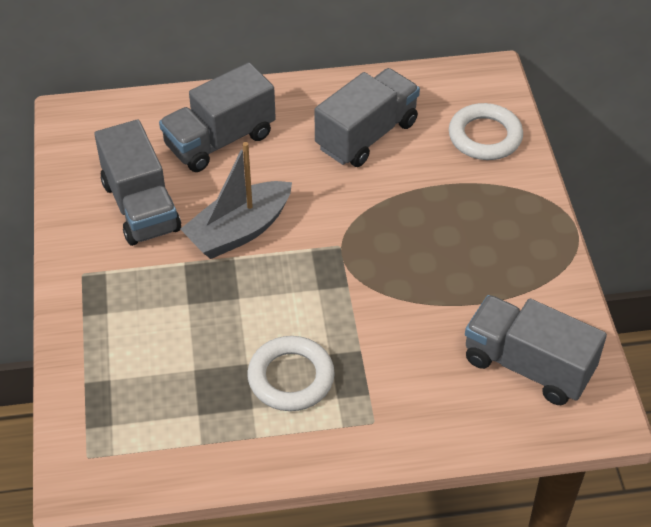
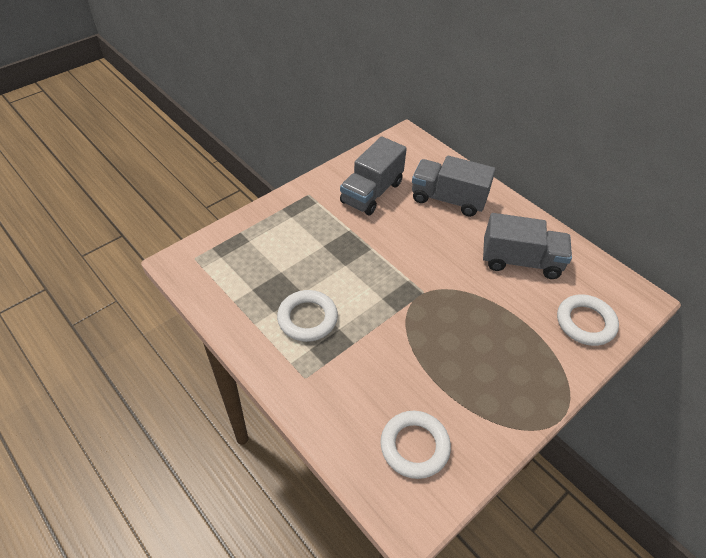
camera: 55 degrees right, 0 degrees up
grey boat [180,142,292,259] -> none
grey truck [465,295,607,405] -> white ring [380,411,451,479]

